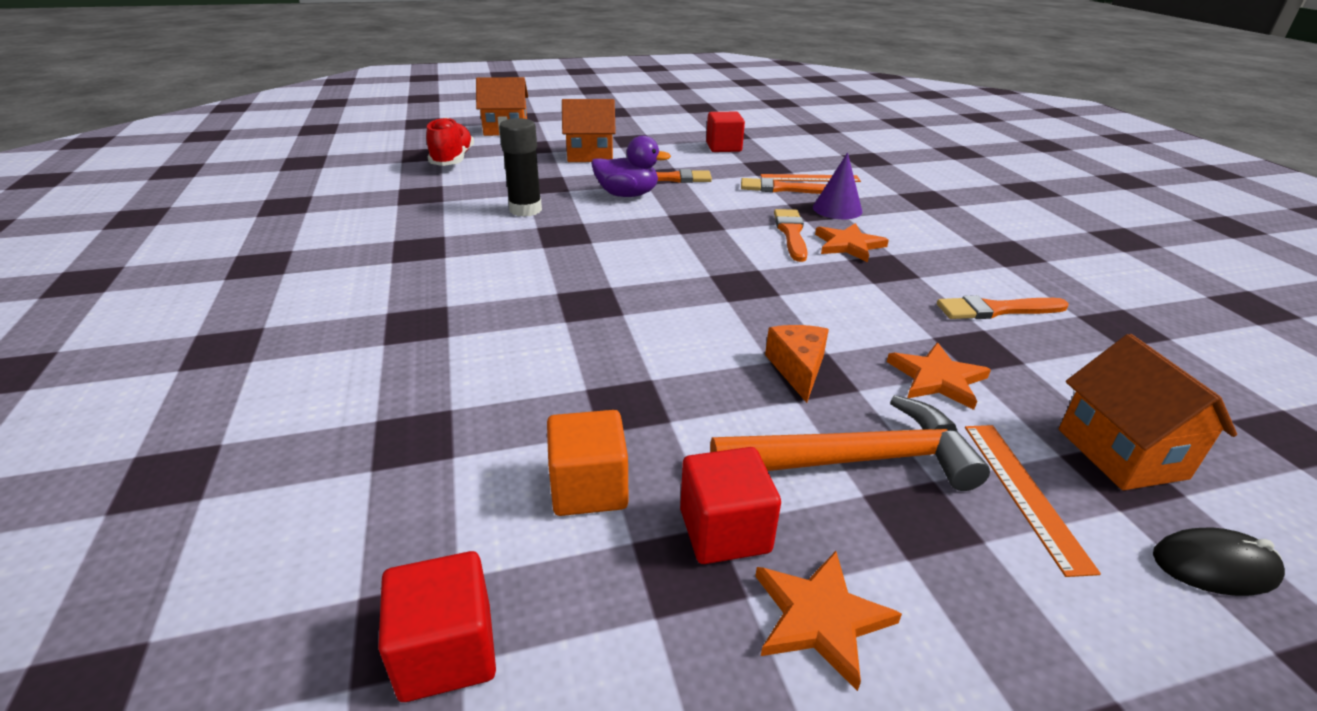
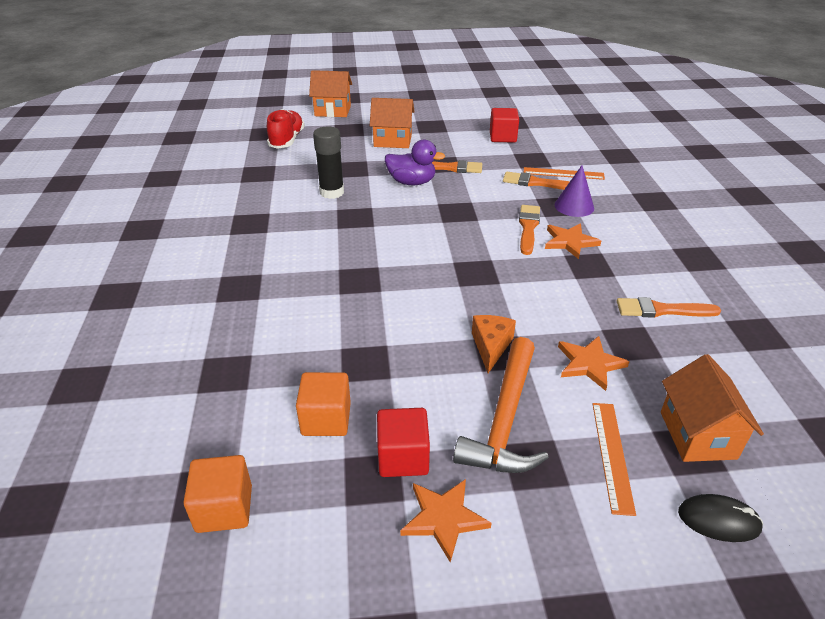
camera: 10 degrees right, 5 degrees up
red cube [378,551,496,702] -> orange cube [183,455,252,533]
orange hammer [710,395,990,491] -> orange hammer turned 105 degrees clockwise [453,337,549,473]

